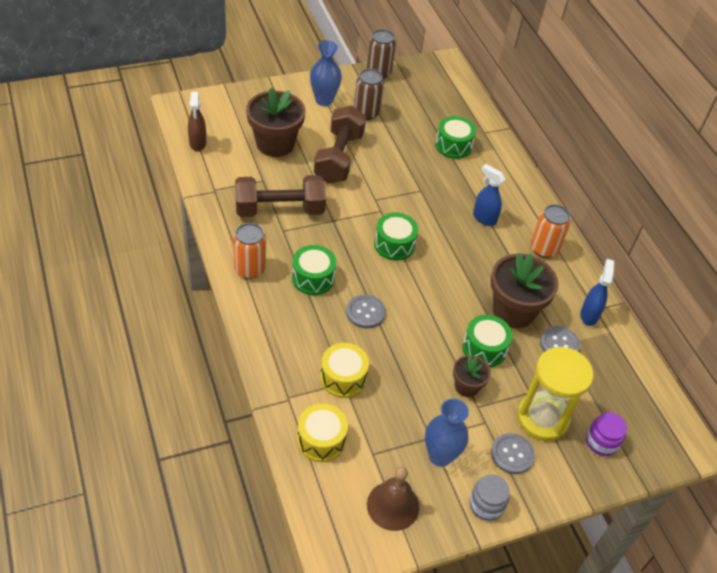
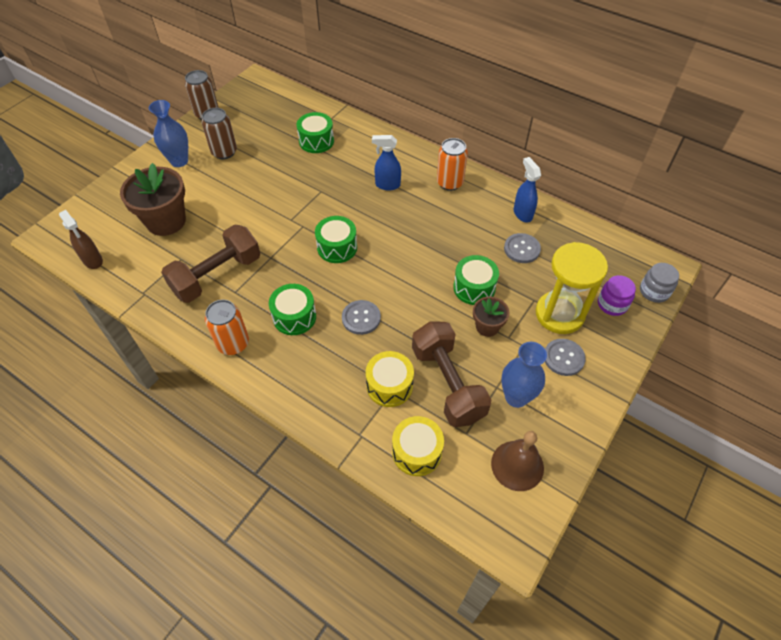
camera: 30 degrees left, 5 degrees up
brown dumbbell [314,105,366,184] -> brown dumbbell moved to [412,322,491,427]
grey jar [469,475,510,521] -> grey jar moved to [640,263,679,303]
brown flower pot [491,253,559,328] -> none

